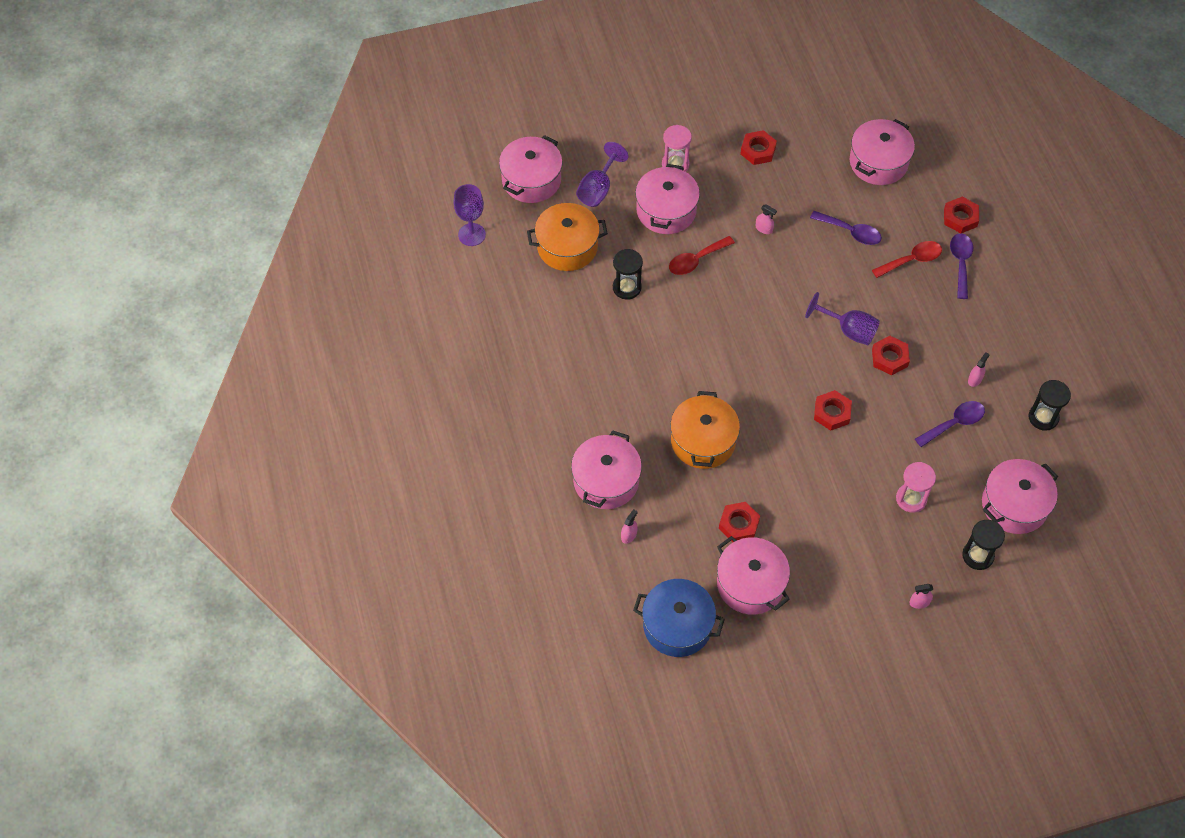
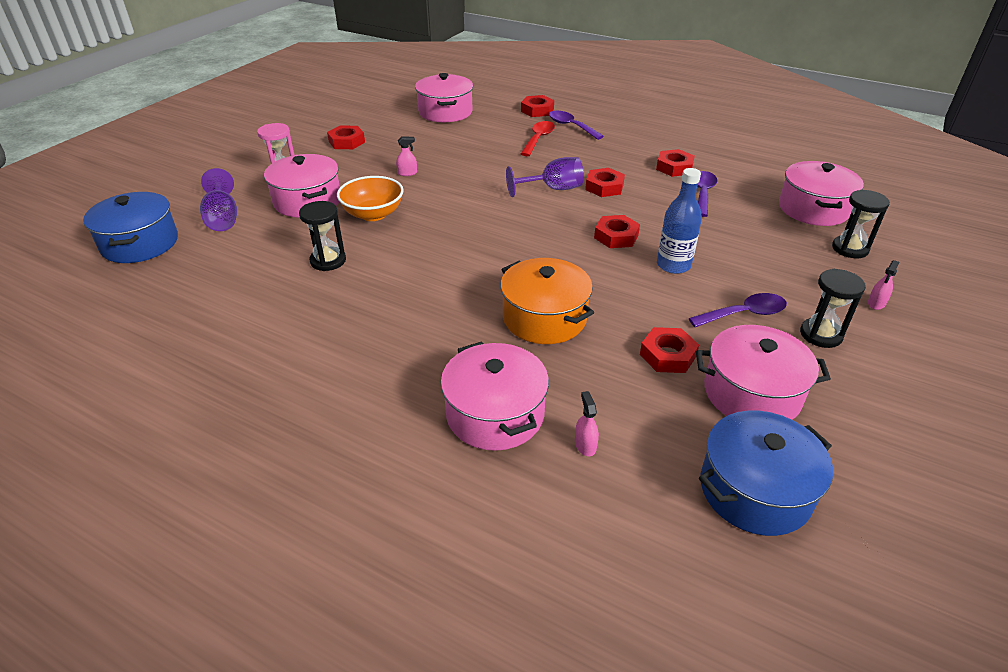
camera: 45 degrees left, 20 degrees down
purple goblet [453,184,486,246] -> none
pink pot [499,135,563,203] -> blue pot [83,192,178,263]
orange pot [527,203,608,271] -> none
red spoon [669,236,735,275] -> orange bowl [337,176,404,221]
purple spoon [810,211,882,245] -> purple spoon moved to [689,293,787,327]
pink hourglass [896,462,936,513] -> none
pink spray bottle [968,352,989,387] -> red nut [656,149,695,177]
black hourglass [1029,380,1071,431] -> black hourglass moved to [800,269,866,348]
none -> blue bottle [657,168,702,274]

